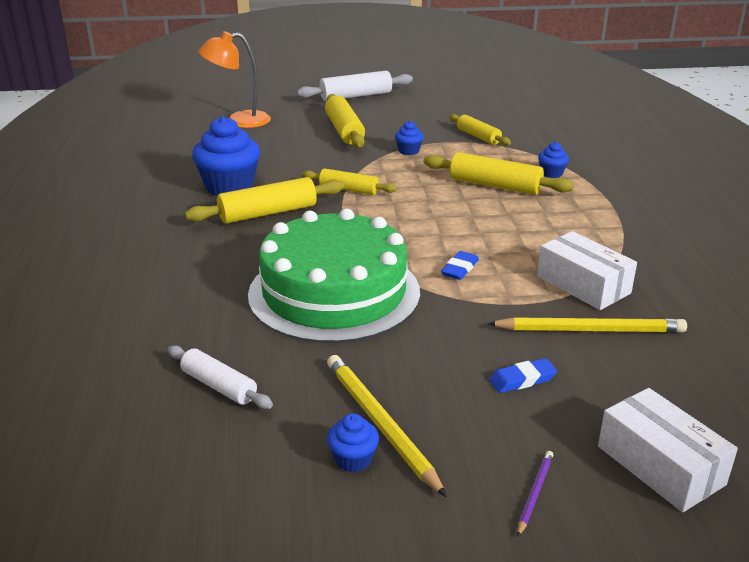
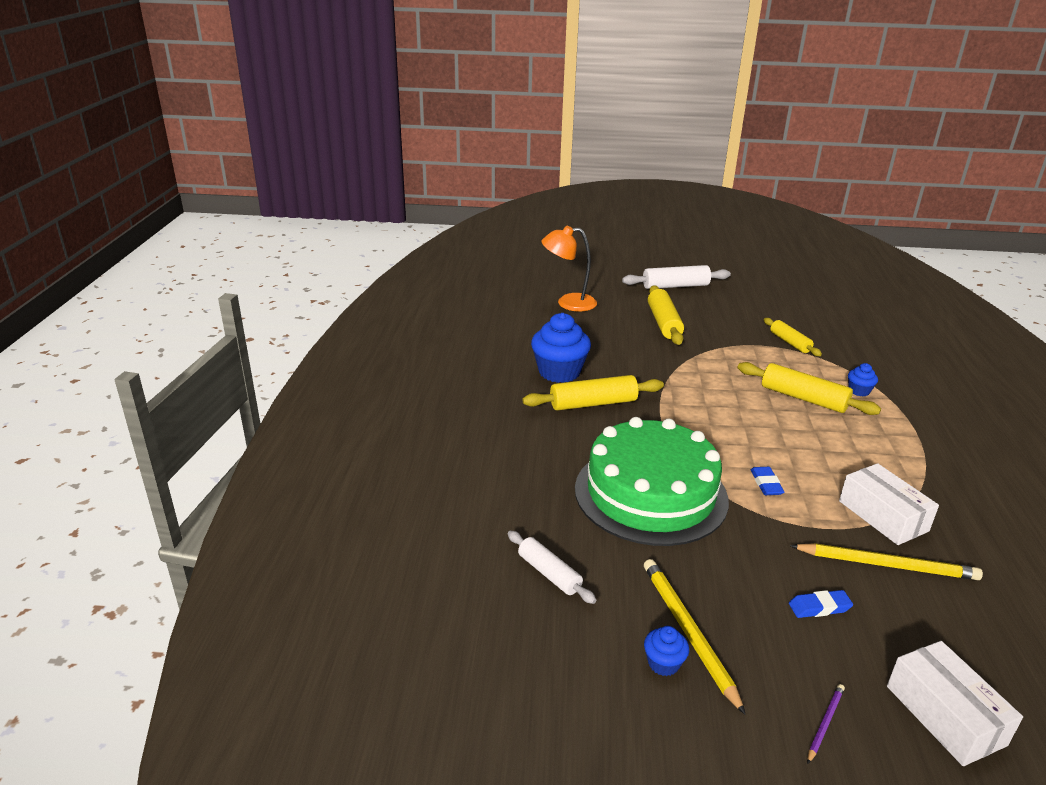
camera: 10 degrees right, 0 degrees up
yellow rolling pin [302,168,397,195] -> none
blue cupcake [395,121,424,155] -> none
blue eraser [441,251,479,280] -> blue eraser turned 45 degrees counterclockwise [751,467,785,495]

